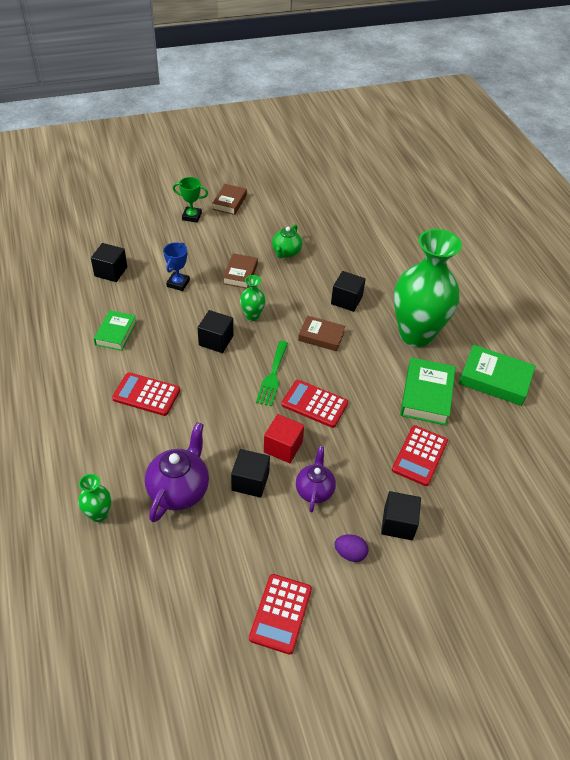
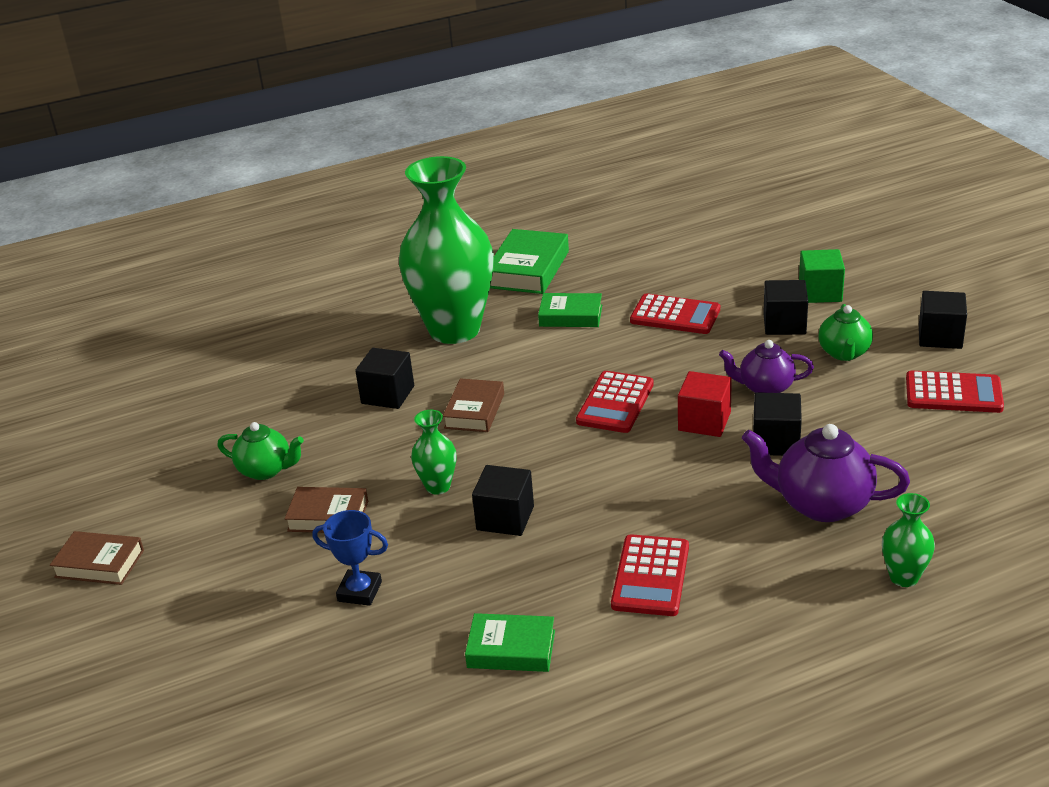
camera: 90 degrees left, 15 degrees down
black cube [91,243,127,282] -> black cube moved to [919,291,967,349]
green trophy [173,177,208,223] -> none
green fork [256,341,288,406] -> none
purple egg [334,534,369,562] -> green teapot [818,304,873,361]
green book [400,357,456,425] -> green book [538,293,602,327], size x0.66
none -> green cube [799,249,845,303]

